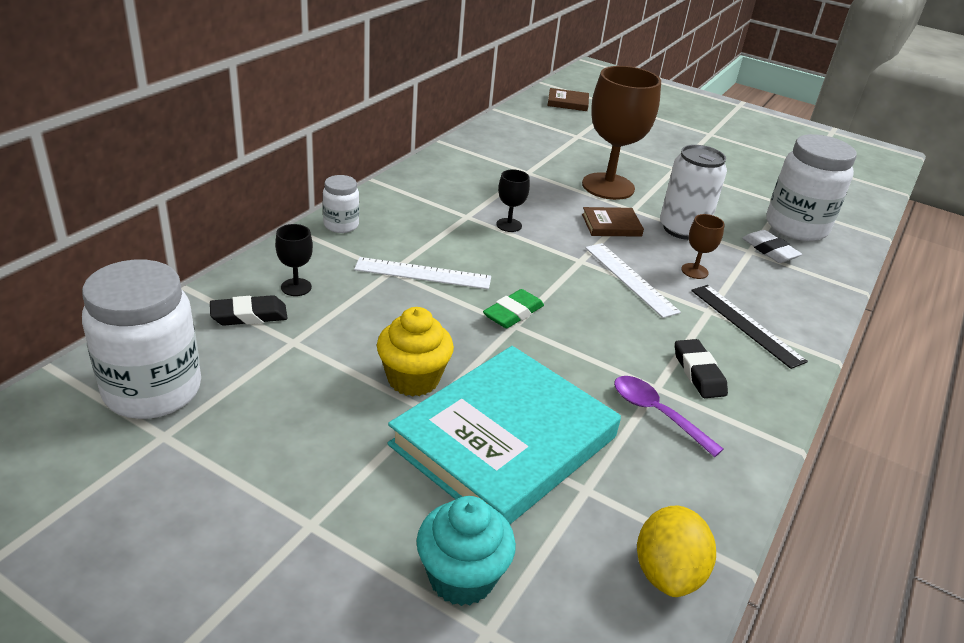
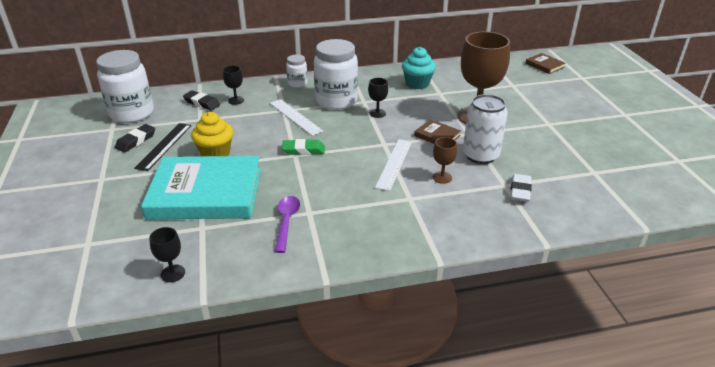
camera: 50 degrees right, 0 degrees up
turquoise cupcake [416,496,516,606] -> turquoise cupcake moved to [402,47,436,89]
yellow lemon [637,505,716,597] -> black goblet [149,227,185,282]
black eraser [675,339,728,398] -> black eraser moved to [115,124,155,152]
black ruler [691,285,808,369] -> black ruler moved to [134,123,191,171]
white jar [767,134,857,241] -> white jar moved to [314,39,358,110]

